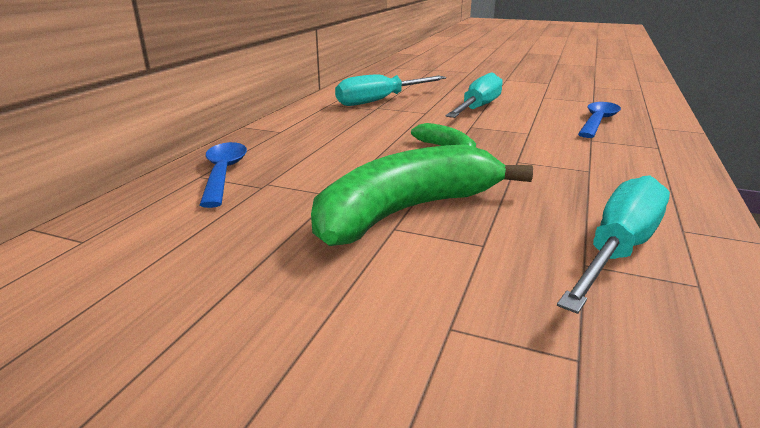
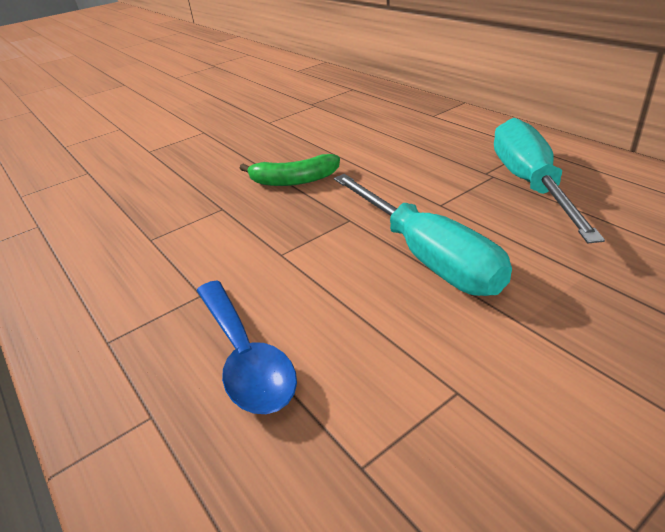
camera: 125 degrees right, 10 degrees up
blue spoon [200,142,247,208] -> none
green banana [311,144,533,246] -> none
turquoise screwdriver [557,175,670,314] -> none

